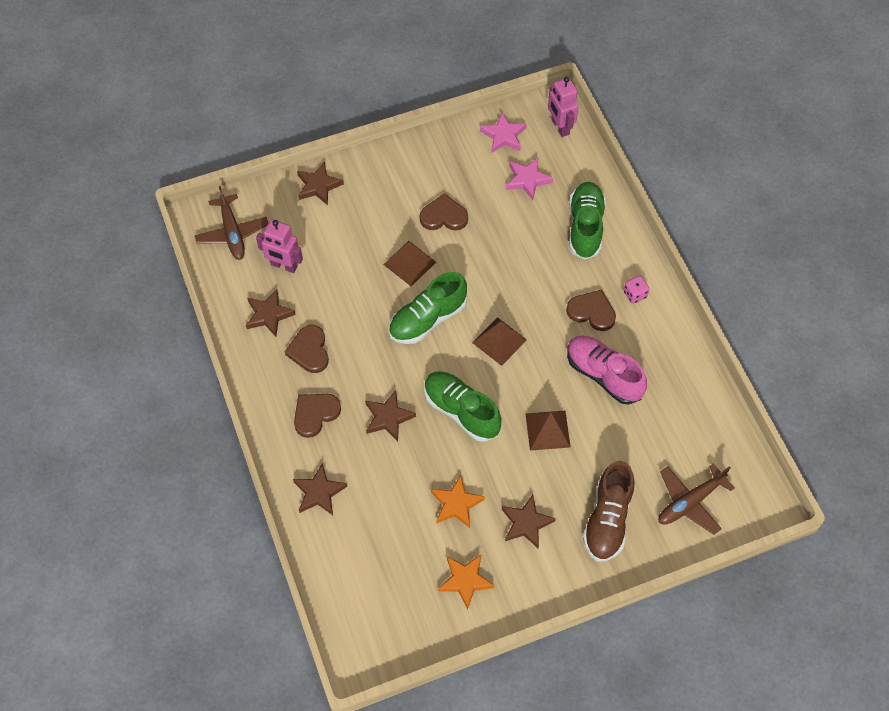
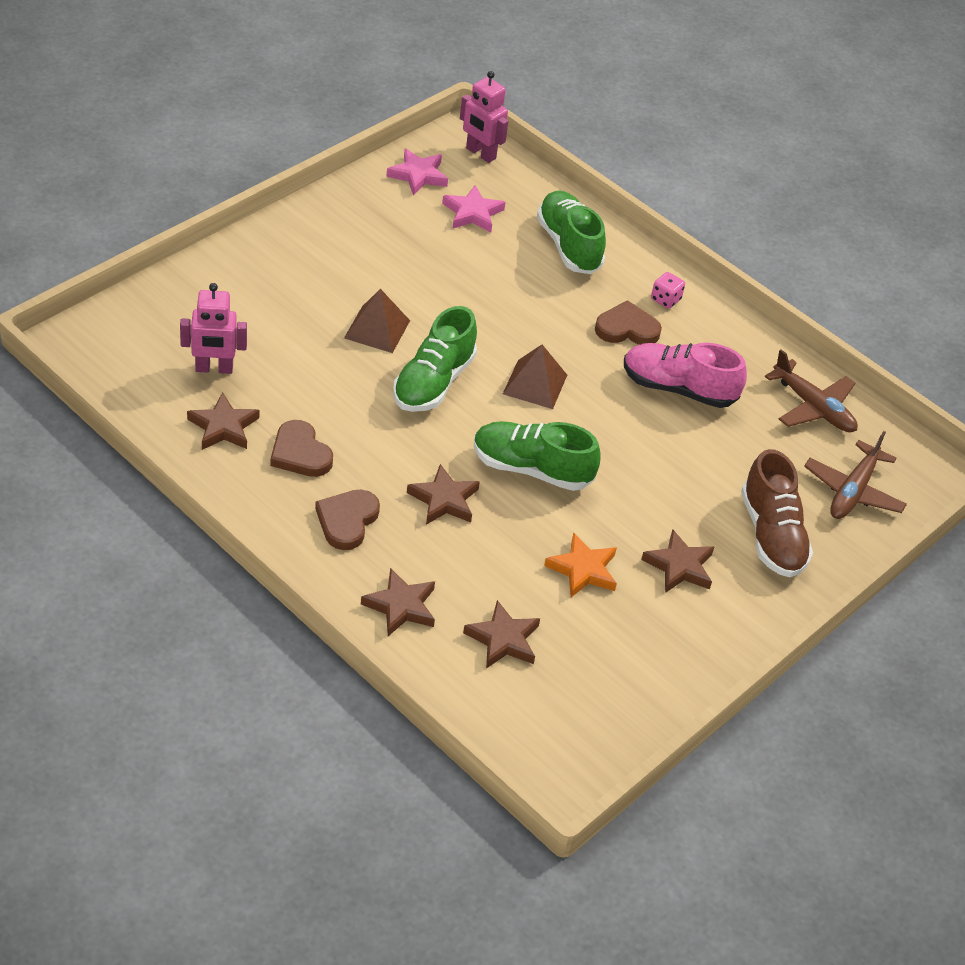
camera: 30 degrees left, 15 degrees down
brown plane [195,186,268,260] -> brown plane moved to [765,349,858,432]
brown star [297,162,344,205] -> brown star moved to [463,600,540,668]
brown heart [420,193,468,231] -> none
orange star [438,555,495,609] -> none
brown pyramid [526,411,570,451] -> none

